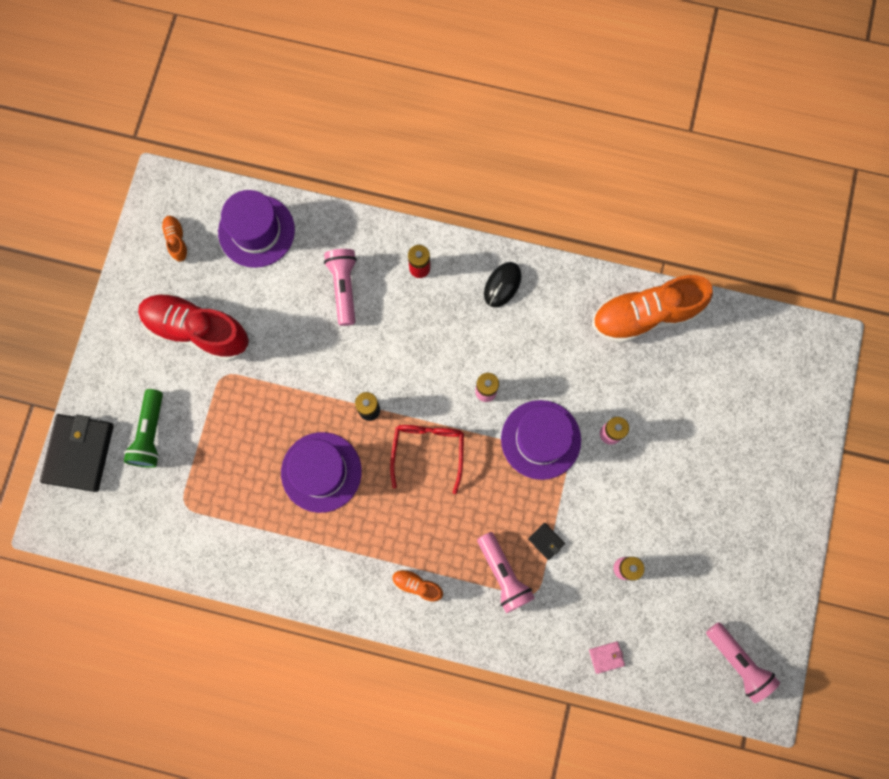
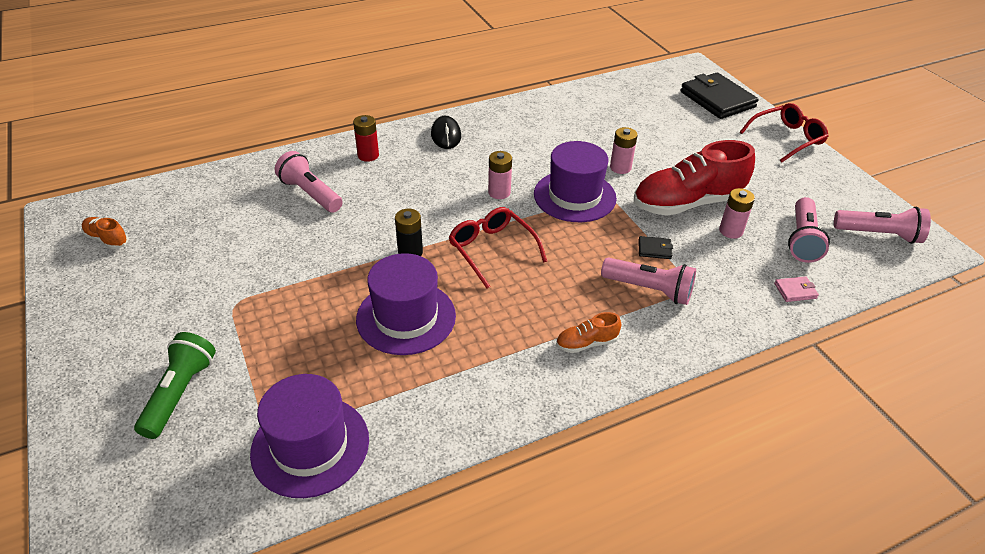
camera: 40 degrees left, 35 degrees down
black wallet [40,414,114,492] -> black wallet moved to [681,73,759,119]
green flashlight [124,389,163,468] -> green flashlight turned 135 degrees counterclockwise [134,332,216,439]
red shoe [138,293,250,361] -> red shoe moved to [634,140,755,216]
purple hat [218,190,295,268] -> purple hat moved to [250,374,369,498]
pink wallet [589,642,625,674] -> pink wallet turned 45 degrees clockwise [774,276,819,302]
orange shoe [592,275,713,344] -> none
none -> red glasses [740,103,829,163]
none -> pink flashlight [788,197,830,263]

